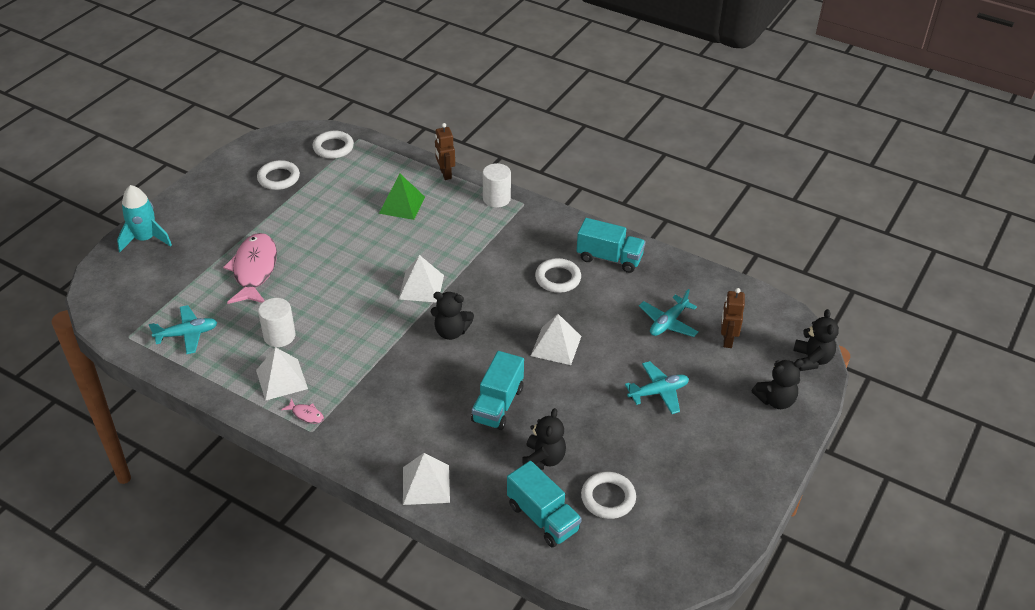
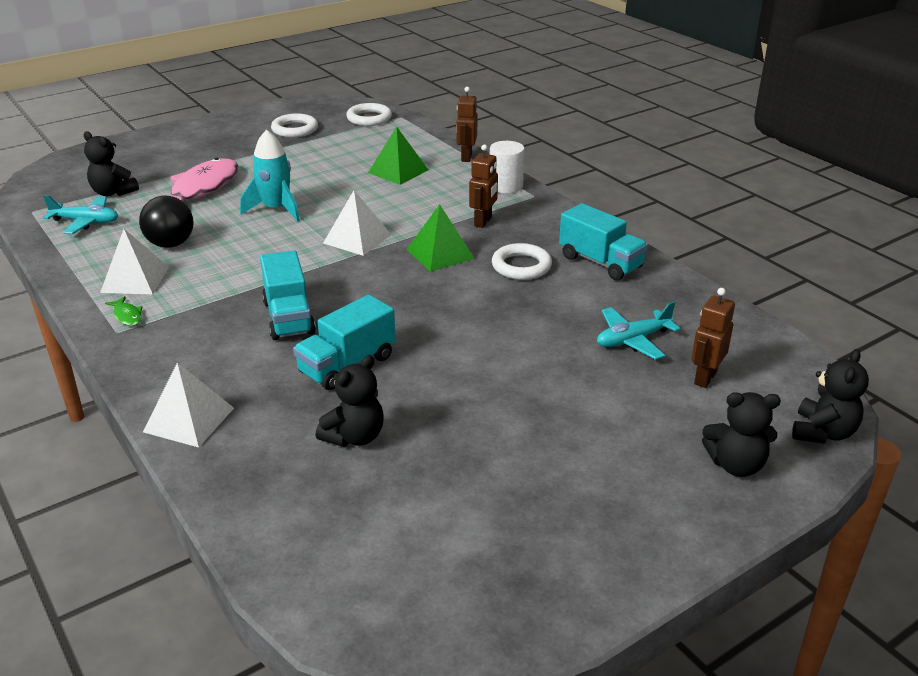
camera: 25 degrees right, 10 degrees down
turquoise rocket [117,185,172,252] -> turquoise rocket moved to [240,130,300,222]
white cylinder [258,298,295,347] -> black ball [139,196,193,248]
pink fish [281,398,324,424] -> green fish [105,296,142,326]
black teddy bear [431,292,474,340] -> black teddy bear moved to [84,131,139,196]
turquoise truck [507,461,582,547] -> turquoise truck moved to [260,250,316,340]
white pyramid [531,314,581,365] -> none
white ring [581,472,636,519] -> none
turquoise plane [625,361,689,414] -> none
none -> green pyramid [406,204,475,272]
none -> brown robot [469,144,498,228]

